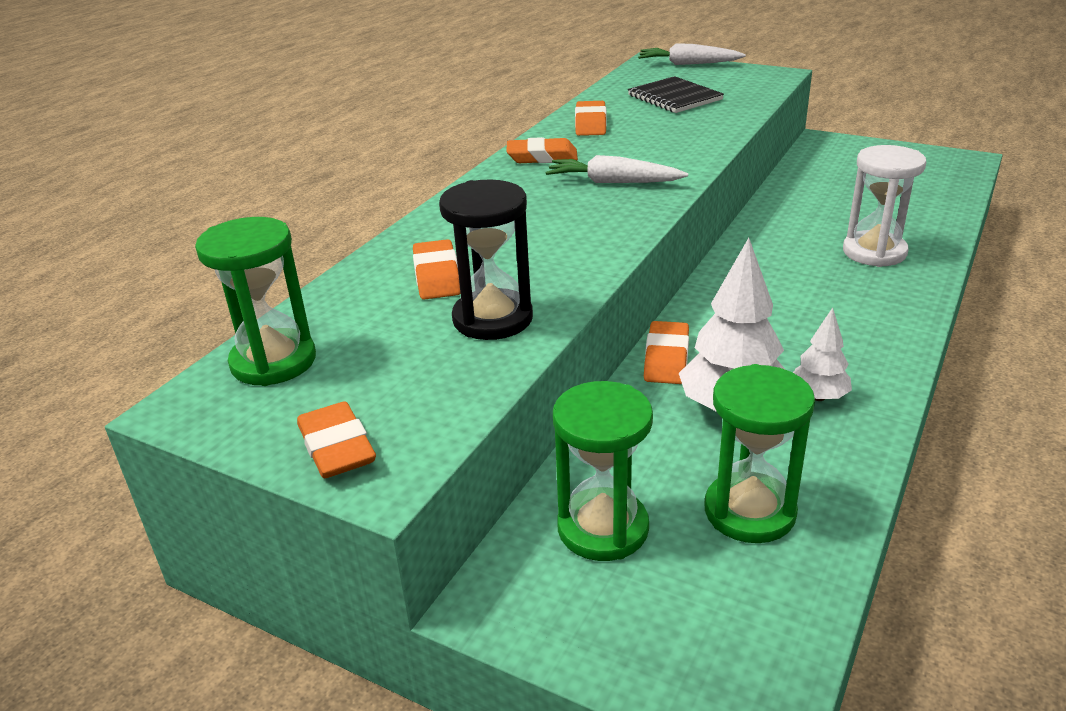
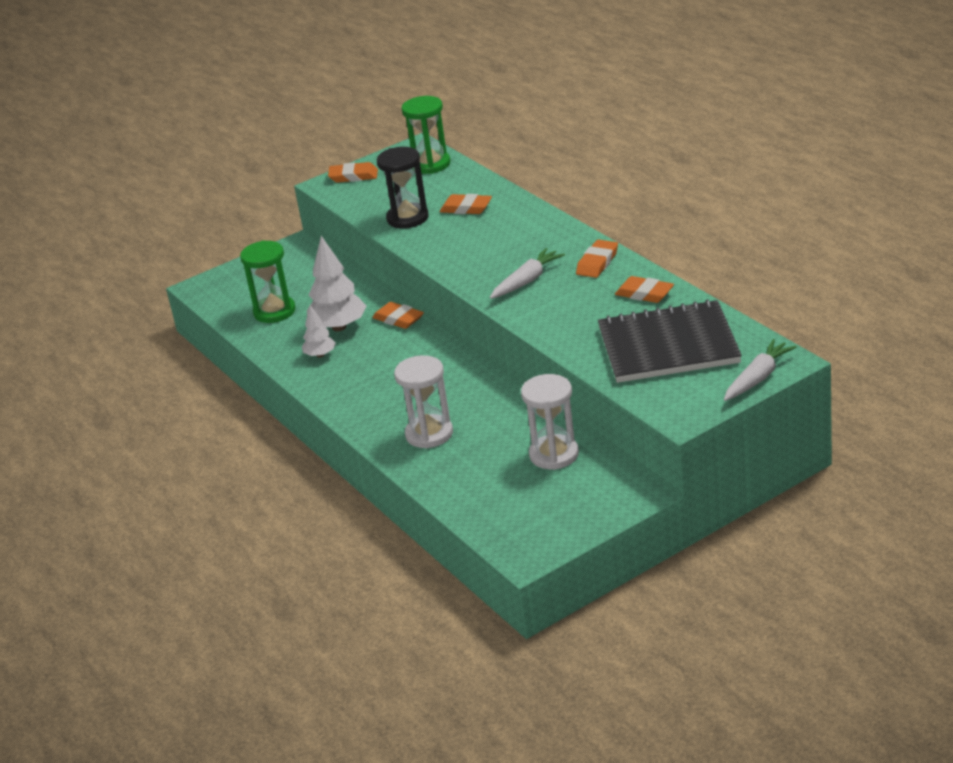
camera: 120 degrees right, 0 degrees up
green hourglass [553,381,653,561] -> none
black notebook [628,76,724,113] -> black notebook [598,299,742,383], size x1.76
none -> white hourglass [521,374,579,470]

